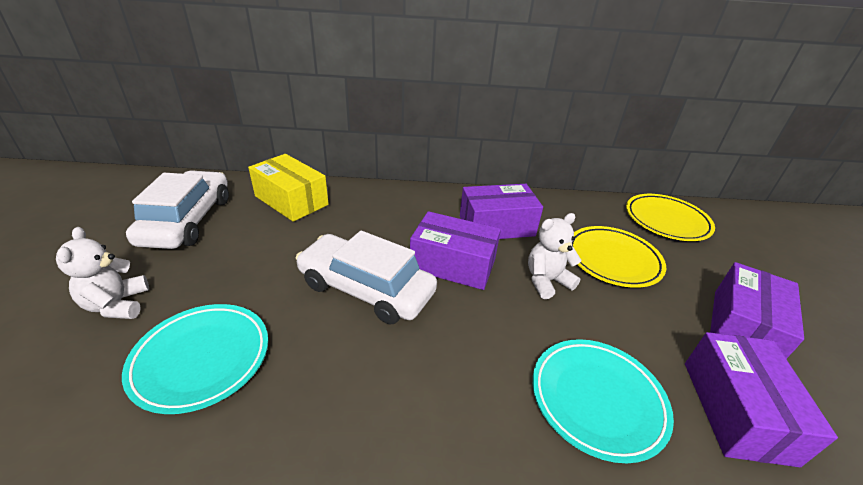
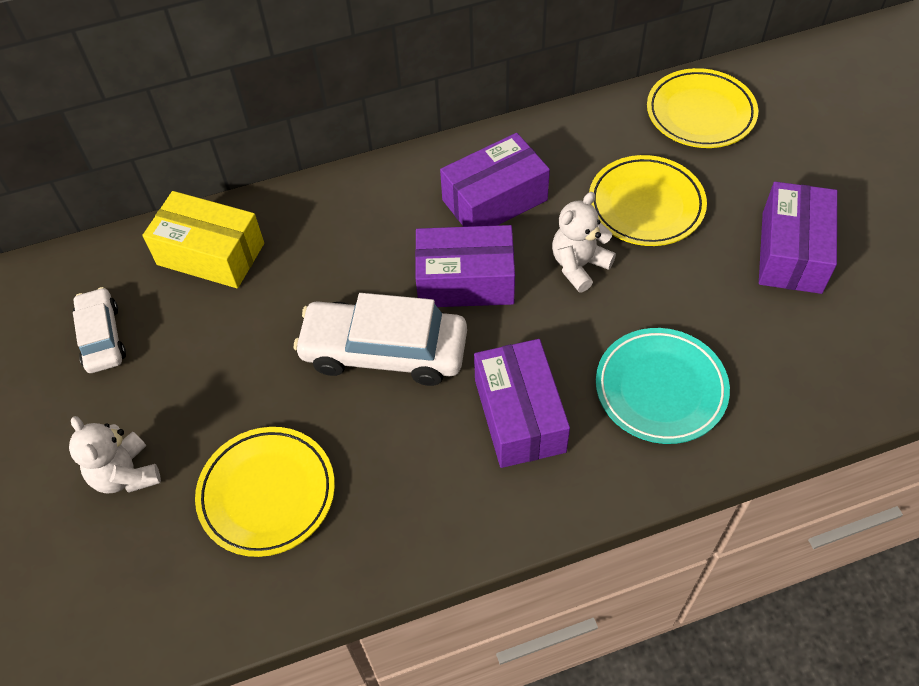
camera: 15 degrees left, 20 degrees up
turquoise plate [122,304,268,414] -> yellow plate [195,427,335,557]
white car [126,171,229,249] -> white car [73,287,126,373], size x0.58
purple box [685,332,838,467] -> purple box moved to [474,339,570,468]

